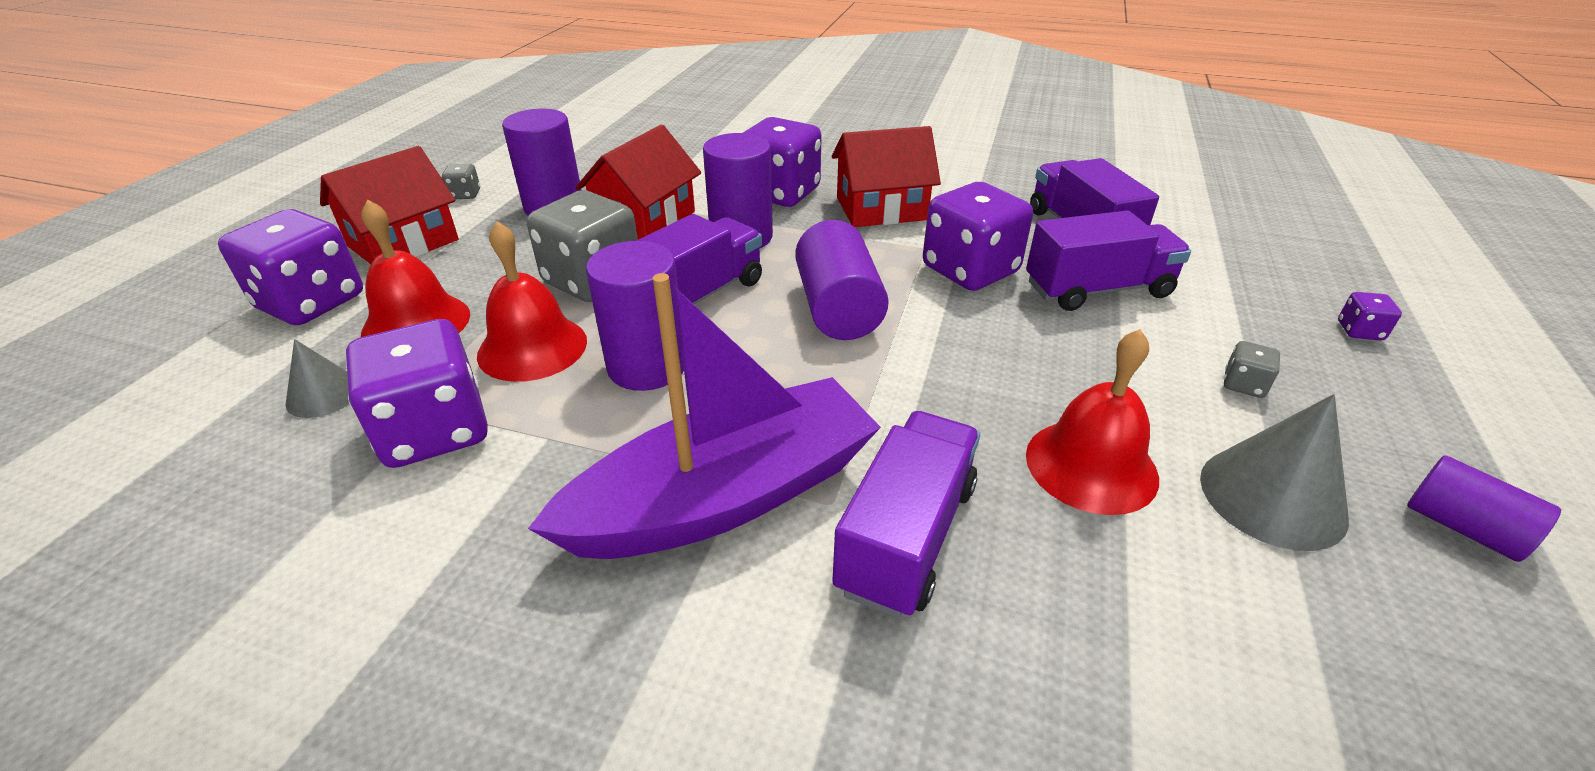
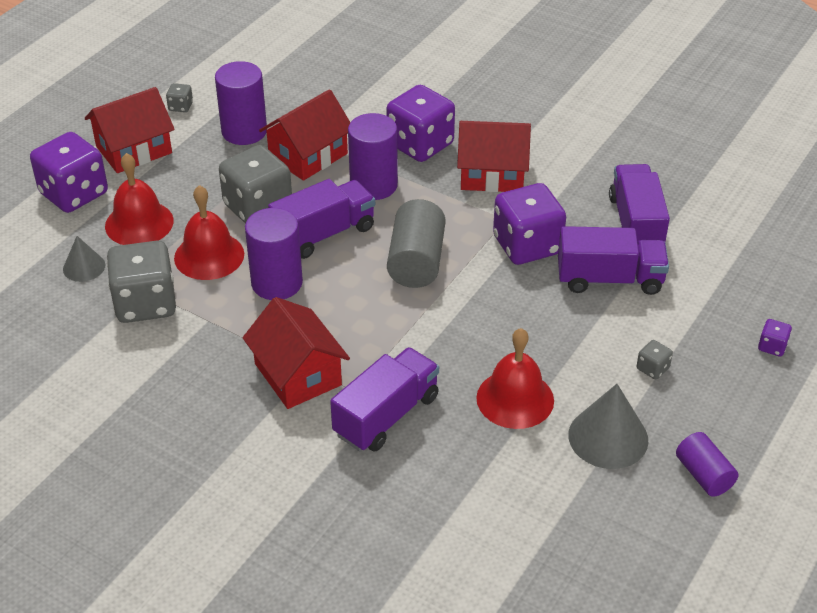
camera: 15 degrees right, 5 degrees up
purple dice [346,319,488,468] -> grey dice [107,240,176,323]
purple boat [528,273,881,559] -> red house [243,297,350,409]
purple cylinder [795,220,889,340] -> grey cylinder [387,199,446,288]

